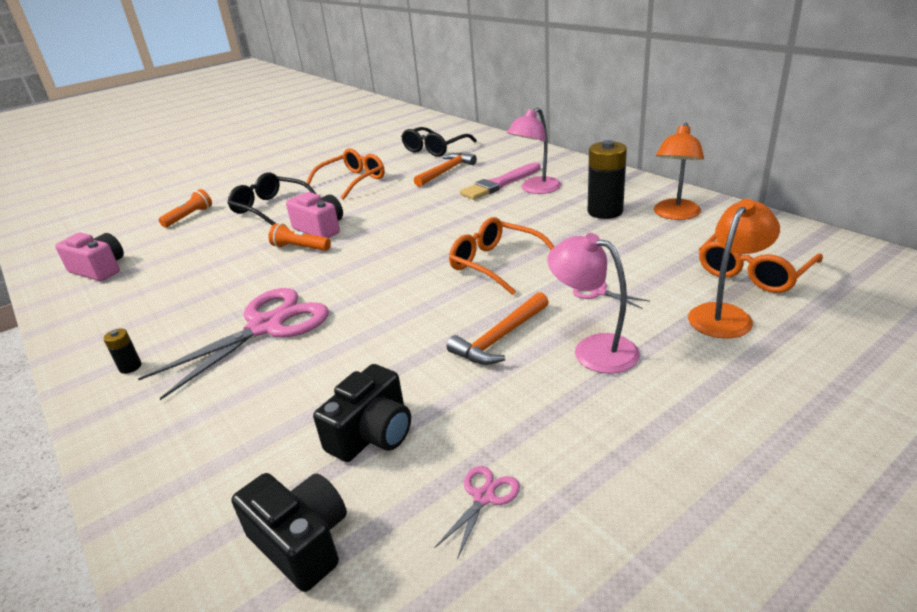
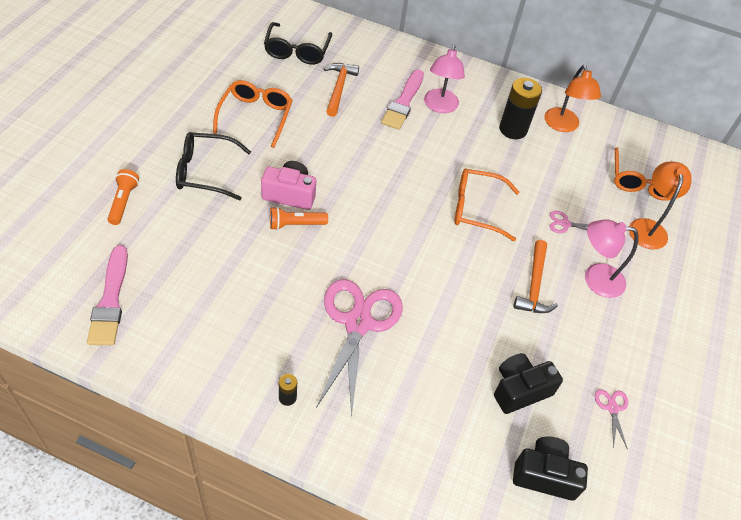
camera: 40 degrees left, 20 degrees up
pink camera [55,232,124,281] -> pink brush [87,245,128,345]
black camera [313,364,411,462] -> black camera turned 120 degrees counterclockwise [494,353,563,414]

